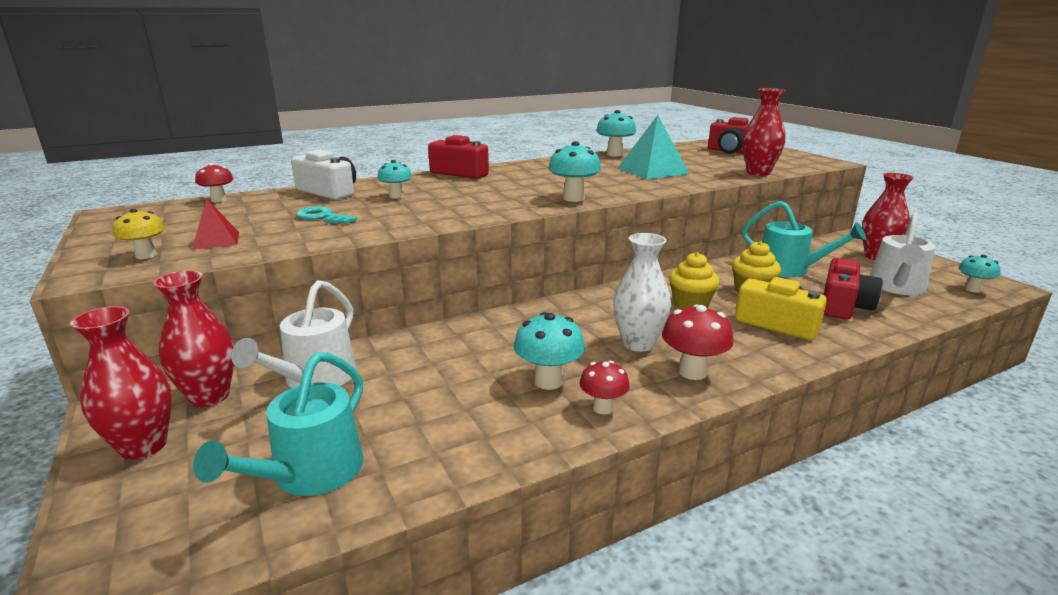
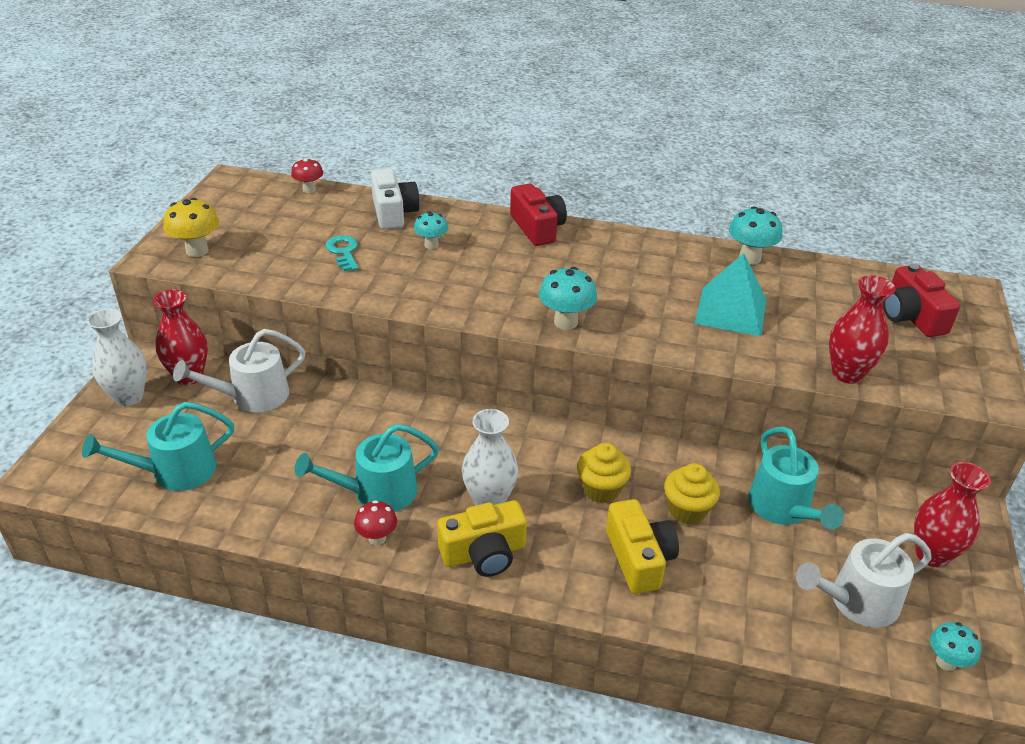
camera: 40 degrees right, 15 degrees up
red vase [70,306,172,460] -> white vase [87,308,147,406]
yellow mushroom [113,209,165,259] -> yellow mushroom [163,198,219,257], size x1.52
red pyramid [192,199,239,250] -> none
turquoise mushroom [514,312,585,390] -> turquoise watering can [295,424,439,512]
red mushroom [662,304,734,380] -> yellow camera [437,500,527,577]
red camera [824,258,883,320] -> none

